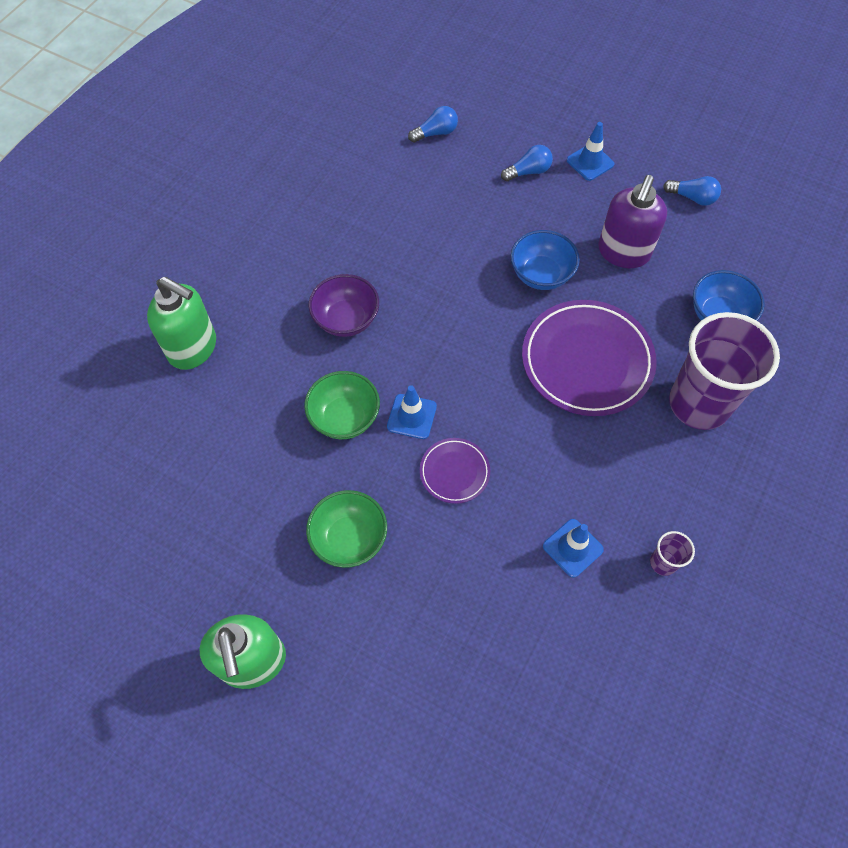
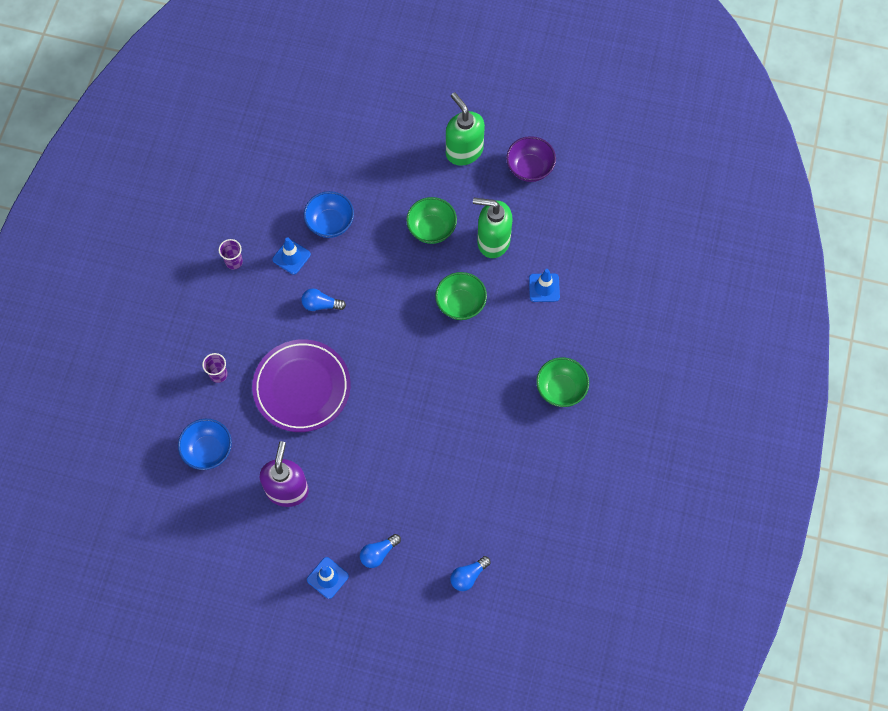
camera: 165 degrees right, 5 degrees up
green soap dispenser [147,277,216,370] -> green soap dispenser moved to [473,198,513,258]
purple bowl [309,274,379,337] -> purple bowl moved to [506,136,556,182]
blue traffic cone [387,386,437,439] -> blue traffic cone moved to [529,269,560,302]
purple plate [420,438,490,504] -> none
blue bowl [511,230,580,290] -> blue bowl moved to [304,191,354,238]
blue light bulb [663,176,721,206] -> blue light bulb moved to [301,288,346,311]
purple cup [669,312,780,430] -> purple cup [202,353,228,383], size x0.41
none -> green bowl [536,357,589,407]

